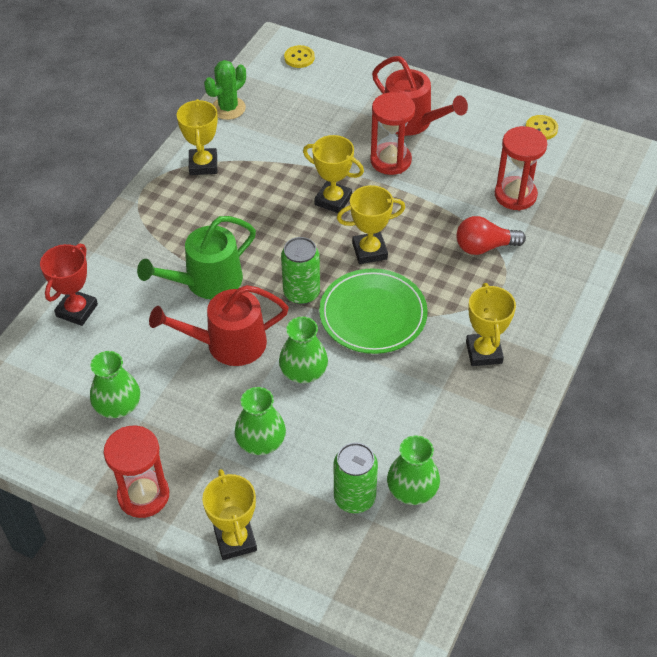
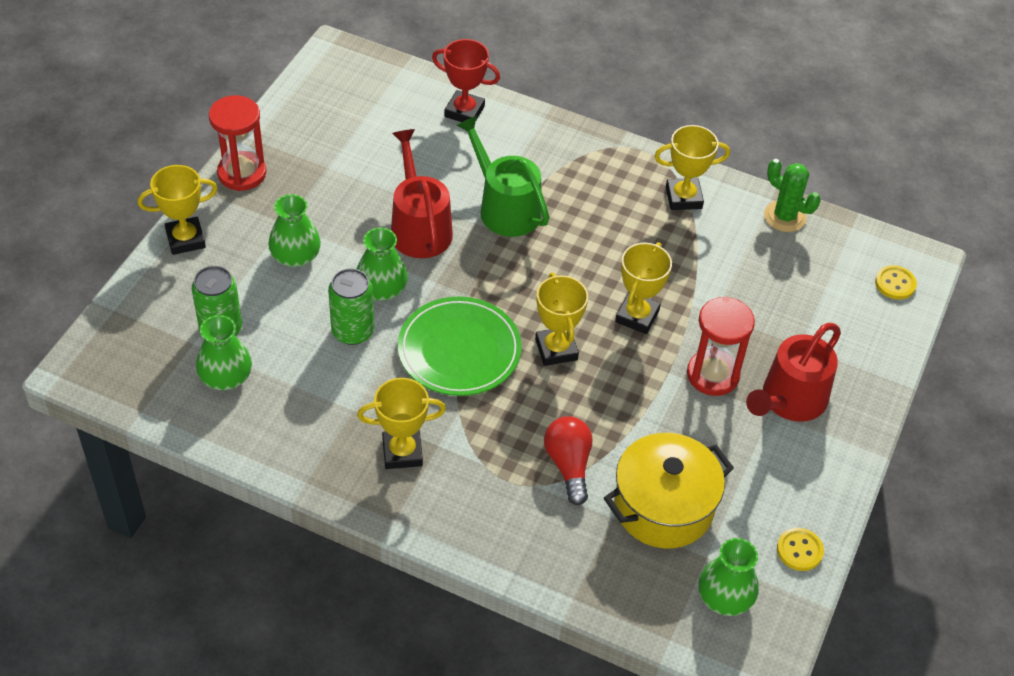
camera: 85 degrees right, 0 degrees up
green vase [90,351,140,418] -> green vase moved to [698,538,759,616]
green can [281,237,320,304] -> green can moved to [328,268,374,345]
red hourglass [495,126,547,211] -> yellow pot [604,433,734,548]

